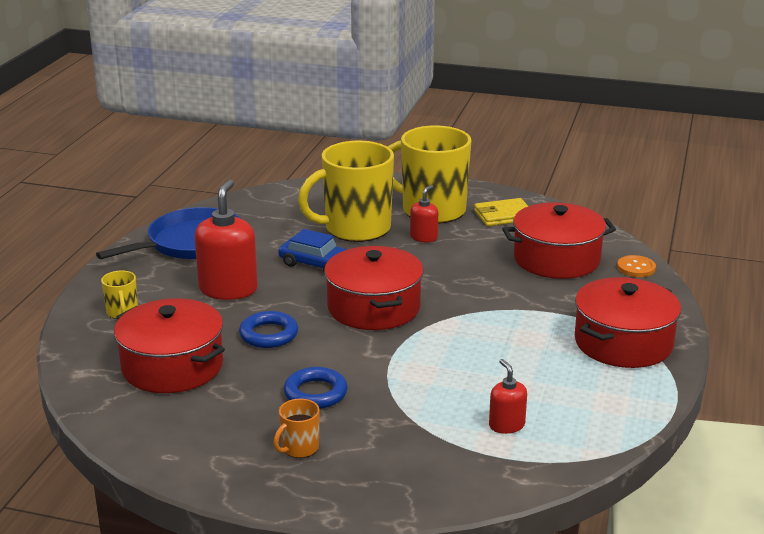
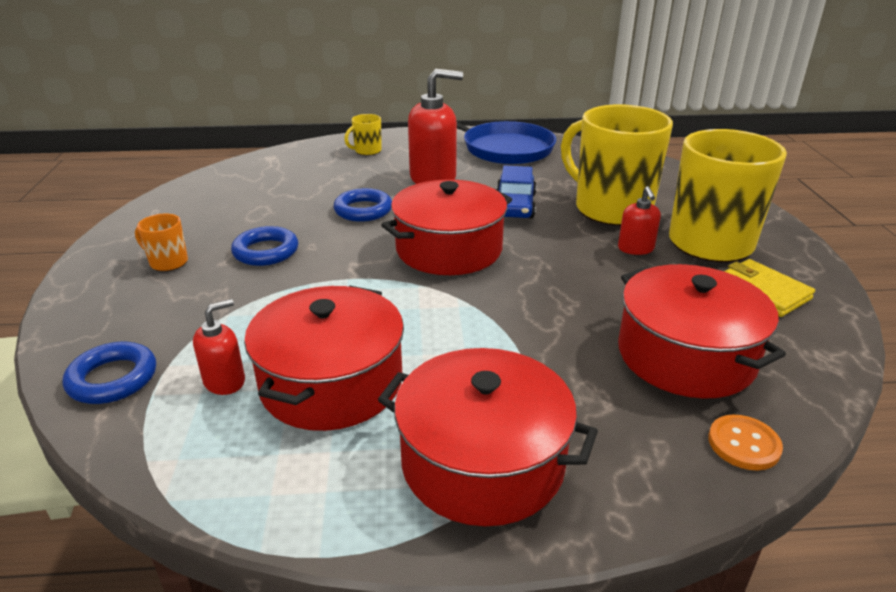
camera: 70 degrees right, 5 degrees up
red pot [114,299,225,393] -> red pot moved to [244,286,404,431]
red soap dispenser [410,185,438,243] -> red soap dispenser turned 75 degrees clockwise [618,186,661,255]
none -> blue ring [63,342,156,404]

